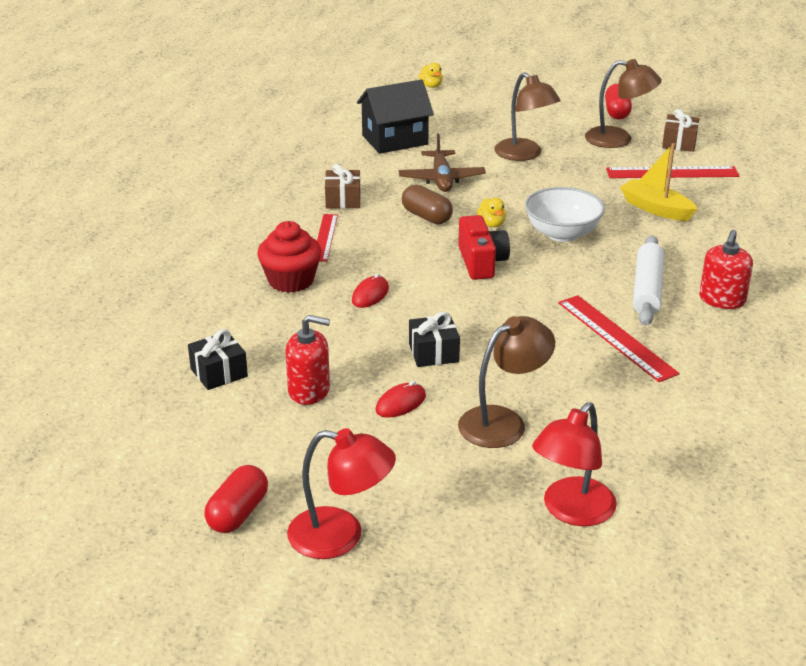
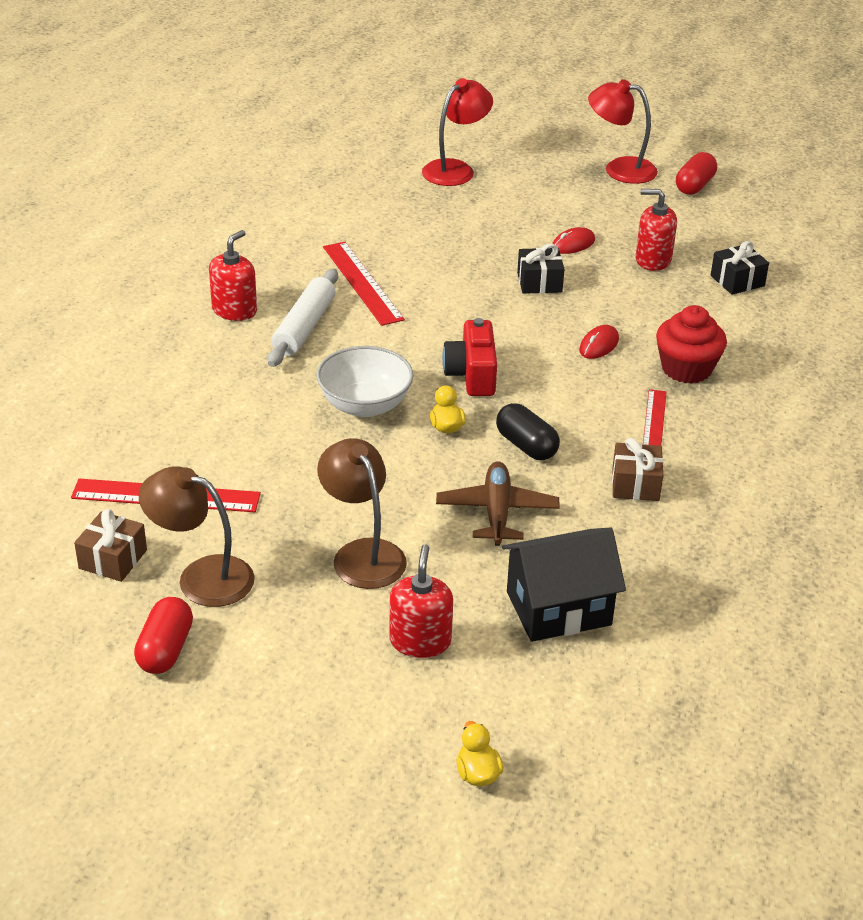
camera: 175 degrees left, 5 degrees up
brown capsule [402,185,453,224] -> black capsule [496,403,560,460]
brown lamp [458,316,555,448] -> none
yellow boat [620,143,697,221] -> none
none -> red soap dispenser [389,544,453,658]

